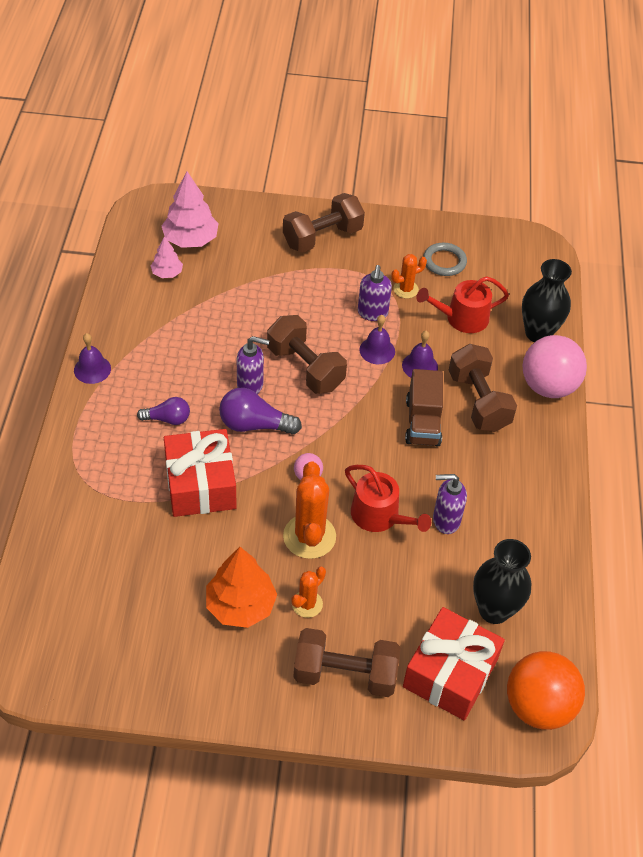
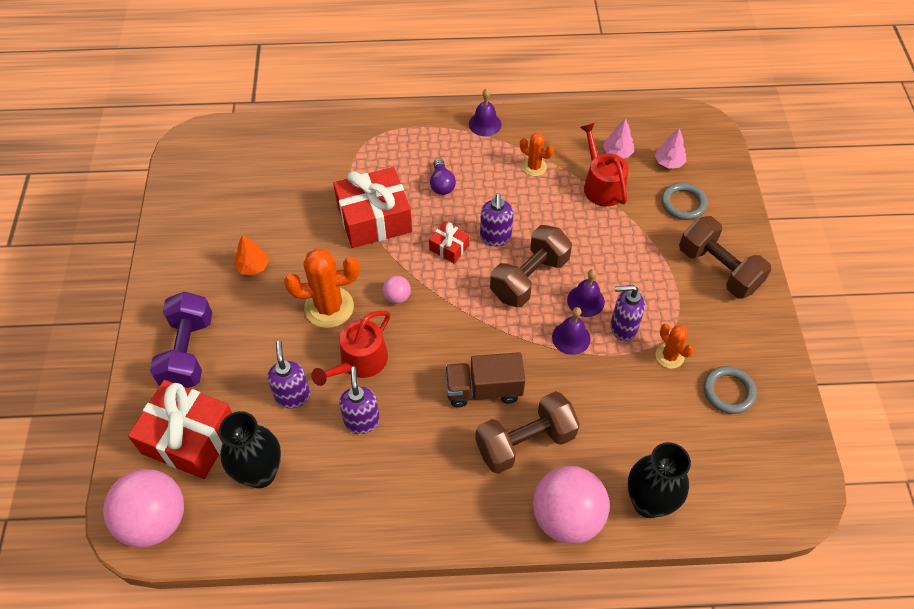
camera: 85 degrees right, 5 degrees up
pink tree [161,172,219,248] -> pink tree [655,128,686,168], size x0.56
orange tree [206,547,277,628] -> orange tree [234,235,269,276], size x0.56
purple light bulb [219,388,302,434] -> red gift [429,221,469,264]
orange cactus [291,567,326,618] -> orange cactus moved to [520,133,554,176]
brown dumbbell [293,628,400,697] -> purple dumbbell [150,292,212,388]
purple bell [402,331,438,377] -> purple bell moved to [567,269,605,317]
red watering can [416,276,509,333] -> red watering can moved to [580,123,629,207]
orange ball [507,651,585,730] -> pink ball [103,469,184,547]
none -> purple soap dispenser [267,341,310,409]
none -> grey ring [661,182,707,220]

